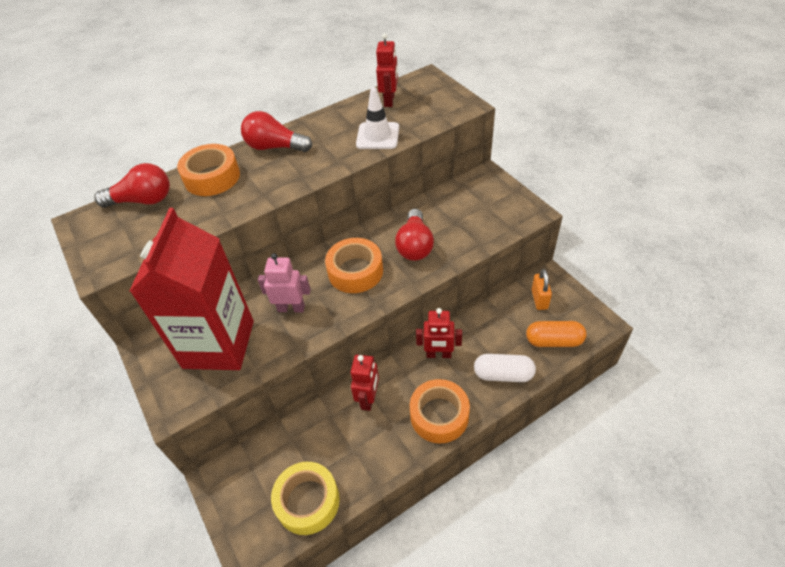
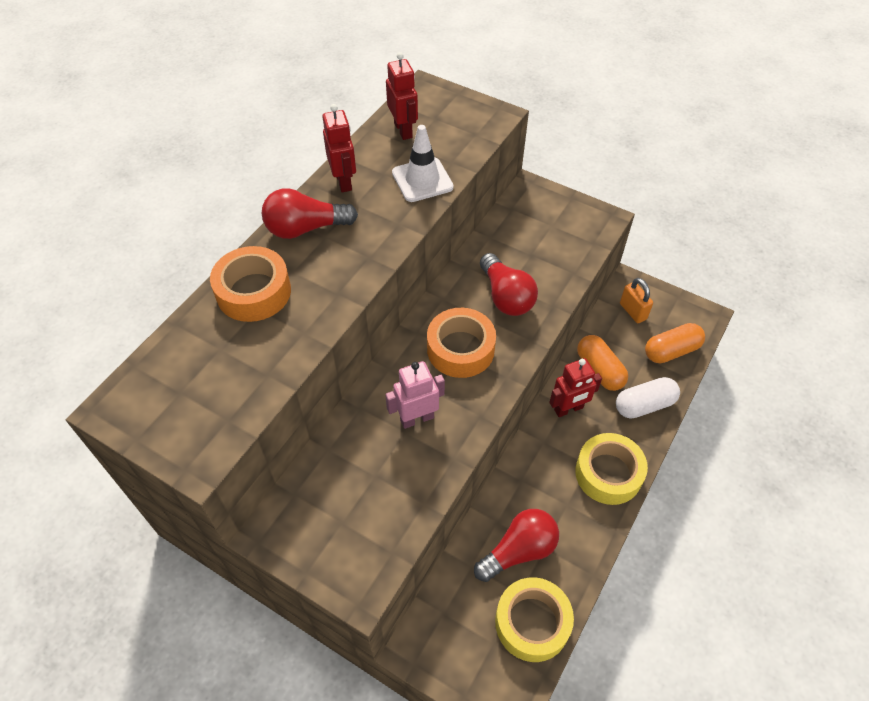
camera: 30 degrees left, 5 degrees up
red light bulb [94,163,170,208] -> red light bulb moved to [474,509,559,582]
red carton [130,208,254,370] -> none
red robot [350,355,379,411] -> red robot moved to [322,104,356,192]
orange tape [410,379,470,443] -> yellow tape [575,433,648,505]
none -> orange capsule [577,335,628,391]

